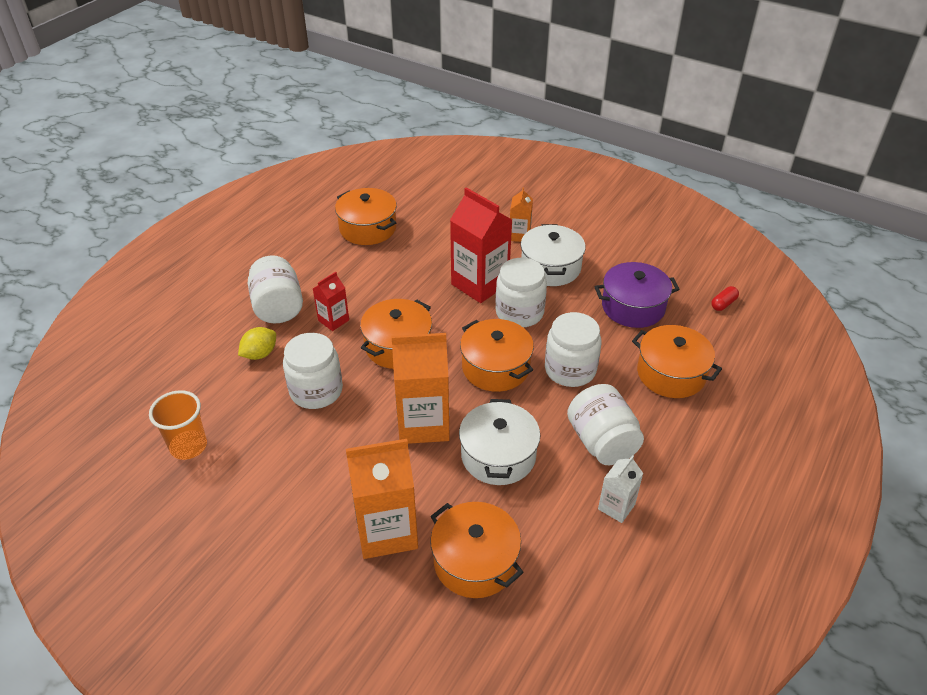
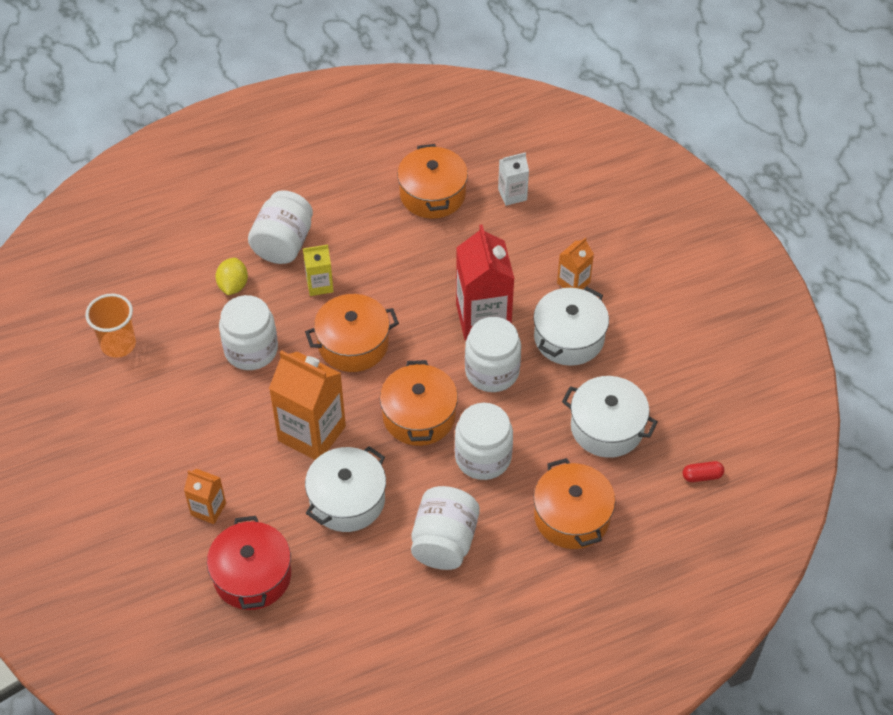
camera: 35 degrees right, 10 degrees up
yellow lemon [238,327,276,360] -> yellow lemon turned 75 degrees counterclockwise [215,258,248,295]
red carton [313,272,349,331] -> yellow carton [303,245,334,296]
orange carton [346,439,418,559] -> orange carton [184,469,226,524], size x0.52
orange pot [430,502,524,598] -> red pot [207,516,291,610]
purple pot [595,262,680,328] -> white pot [562,376,658,458]
white carton [598,455,643,523] -> white carton moved to [498,152,529,206]

